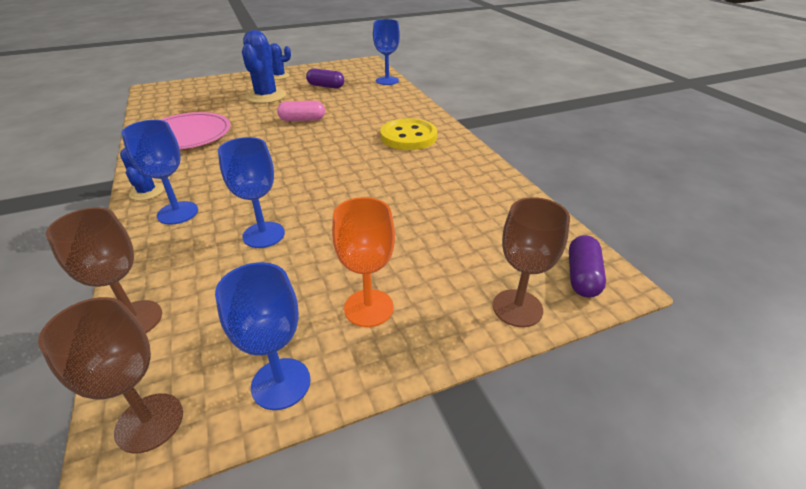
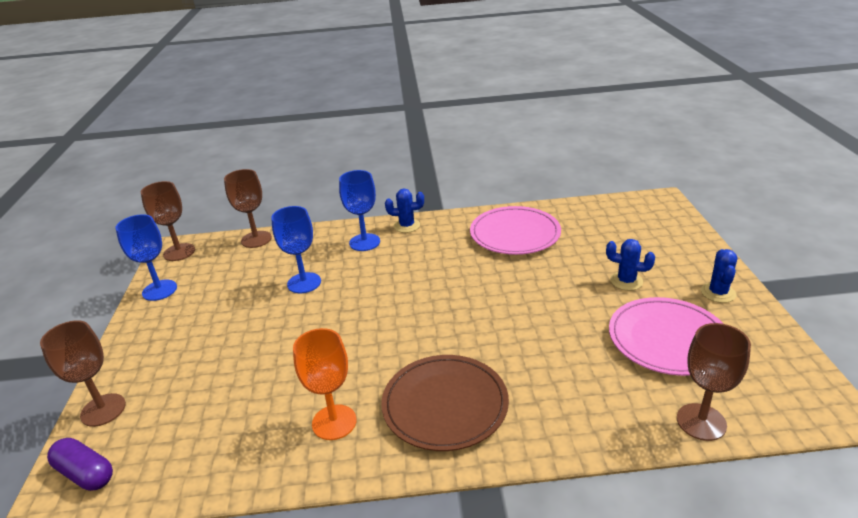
camera: 110 degrees right, 5 degrees down
blue cactus [242,30,286,104] -> blue cactus [606,239,655,291], size x0.56
pink capsule [277,101,325,121] -> none
purple capsule [306,68,344,89] -> pink plate [609,297,723,376]
orange goblet [332,197,395,327] -> orange goblet moved to [293,328,356,440]
blue goblet [373,19,400,85] -> brown goblet [677,323,751,441]
yellow button [380,118,437,150] -> brown plate [381,355,509,451]

